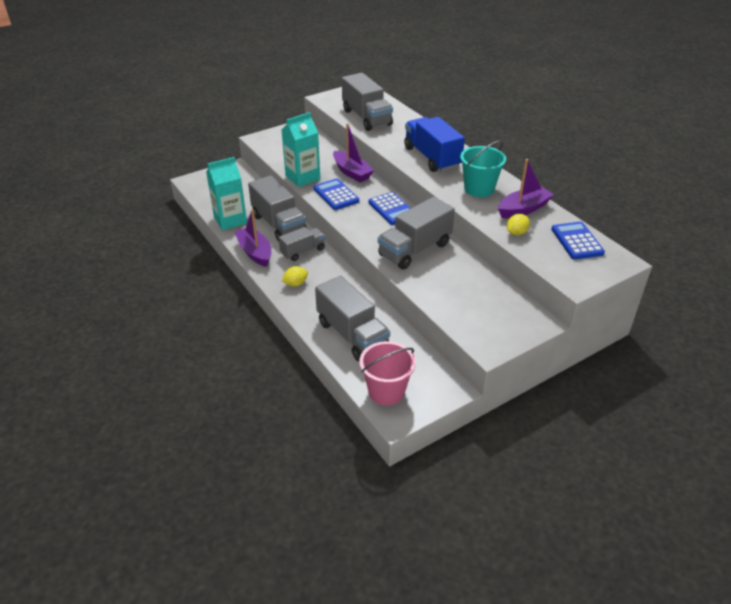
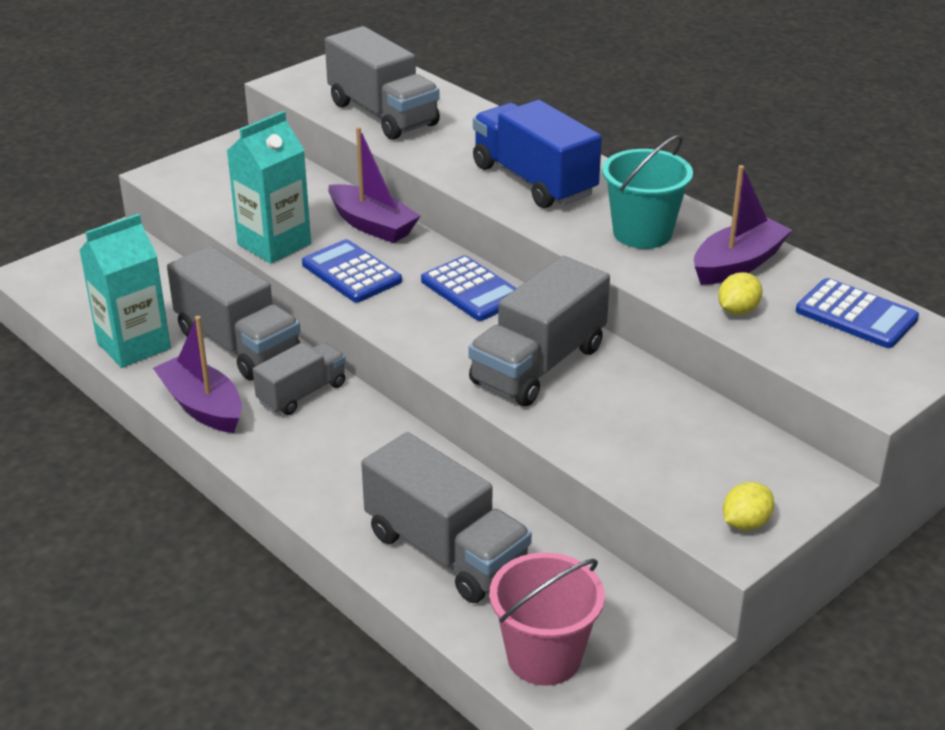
camera: 10 degrees left, 5 degrees down
yellow lemon [282,266,308,286] -> yellow lemon moved to [723,482,774,530]
blue calculator [551,222,605,259] -> blue calculator turned 150 degrees clockwise [796,278,919,348]

